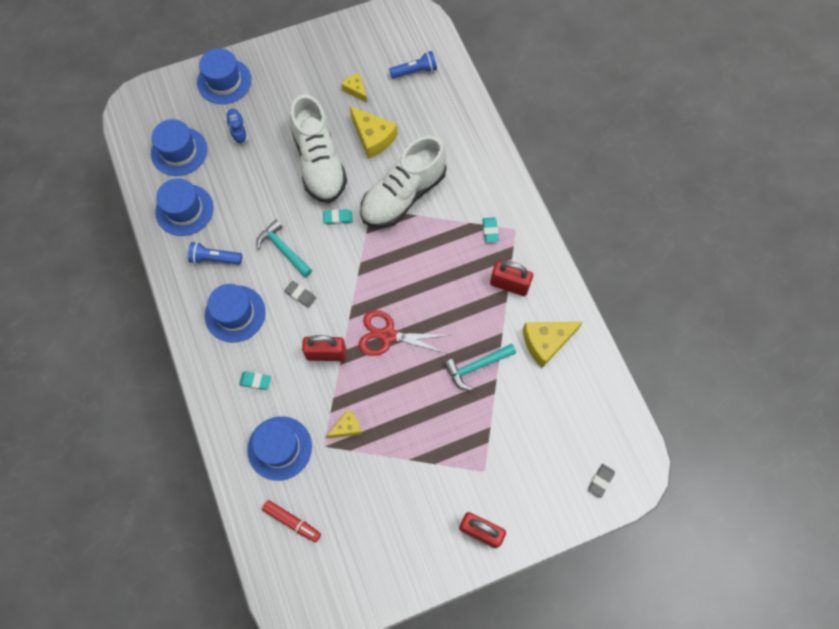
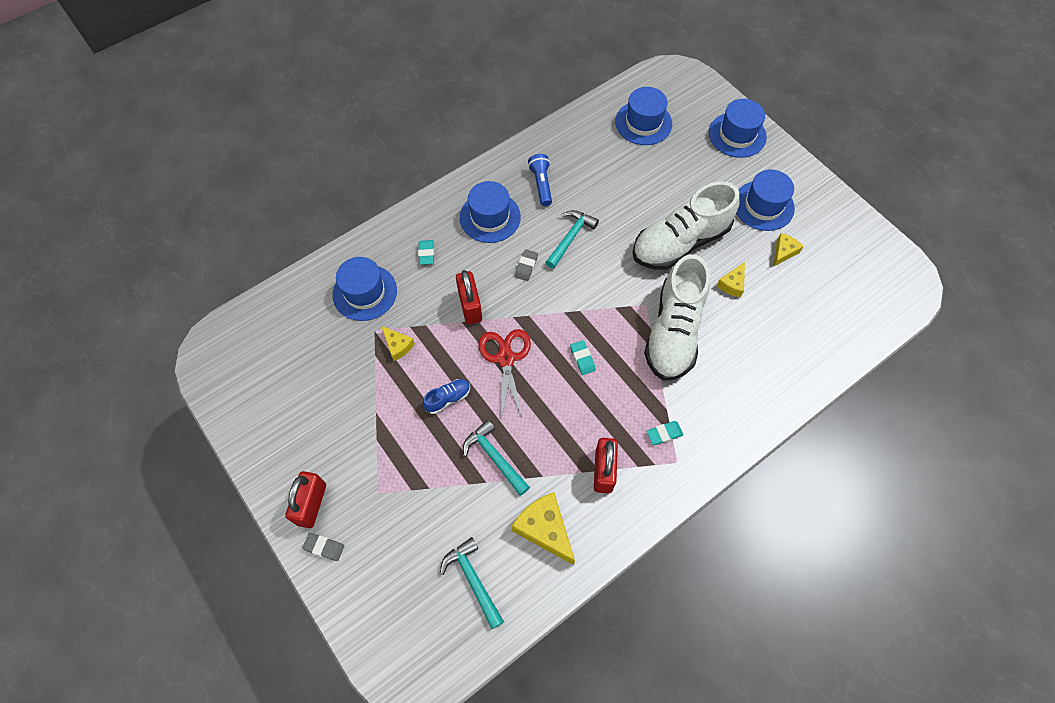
camera: 75 degrees right, 5 degrees down
blue hat [155,178,214,236] -> blue hat moved to [736,170,795,231]
blue shoe [225,109,248,145] -> blue shoe moved to [423,379,470,414]
red marker [262,500,321,542] -> none
turquoise eraser [323,209,353,225] -> turquoise eraser moved to [570,340,596,375]
yellow cheese [350,106,398,159] -> yellow cheese [716,262,745,298], size x0.57
white shoe [360,136,446,228] -> white shoe turned 105 degrees counterclockwise [644,254,710,381]
blue flashlight [389,51,437,79] -> none
grey eraser [588,464,615,498] -> grey eraser moved to [302,533,344,561]
none -> turquoise hammer [440,537,504,629]

